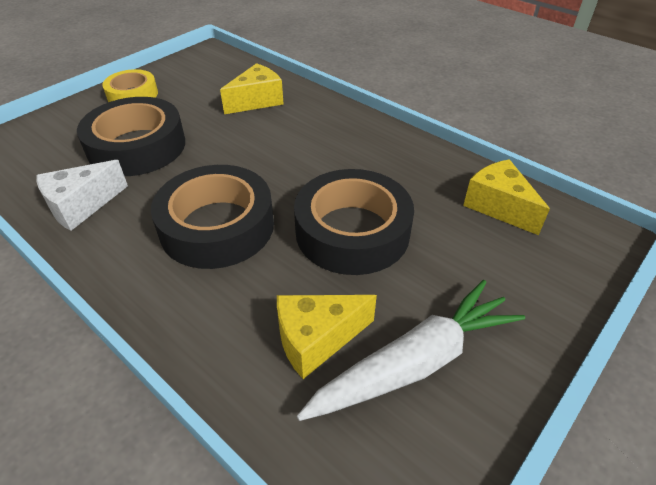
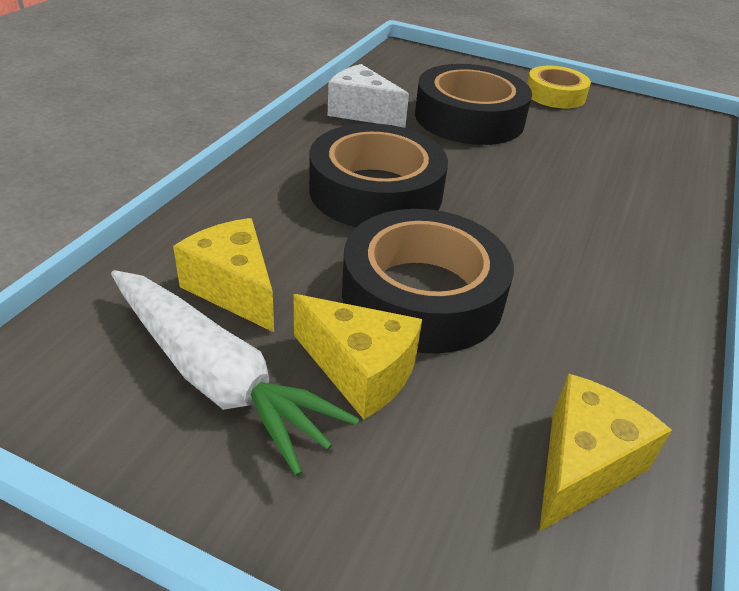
camera: 70 degrees right, 5 degrees down
yellow cheese [220,63,284,114] -> yellow cheese moved to [294,294,422,419]

